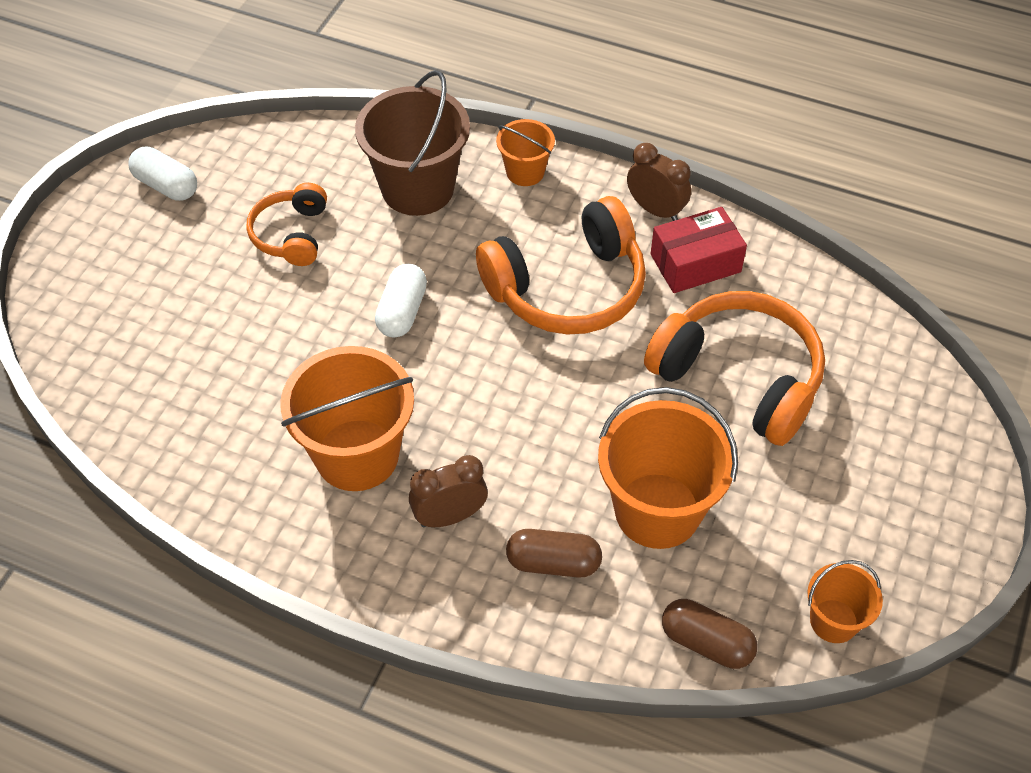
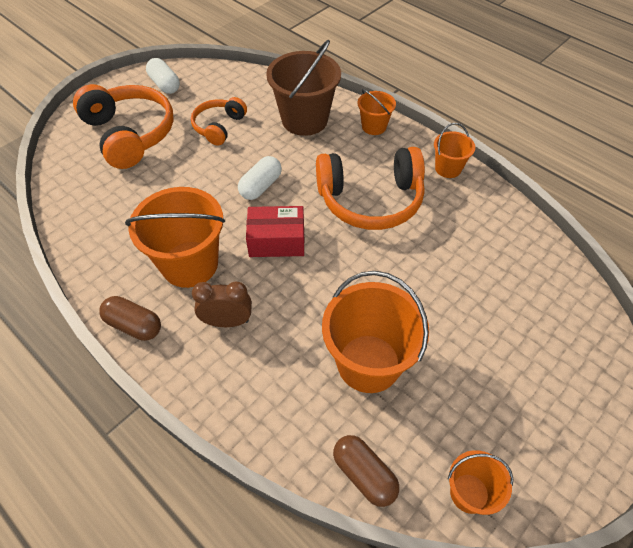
camera: 20 degrees right, 0 degrees up
brown capsule [506,529,602,578] -> brown capsule moved to [99,296,161,341]
brown clock [627,143,691,221] -> orange bucket [434,123,475,178]
orange headphones [644,291,825,446] -> orange headphones moved to [73,84,174,169]
red box [651,207,747,293] -> red box moved to [246,206,304,257]

